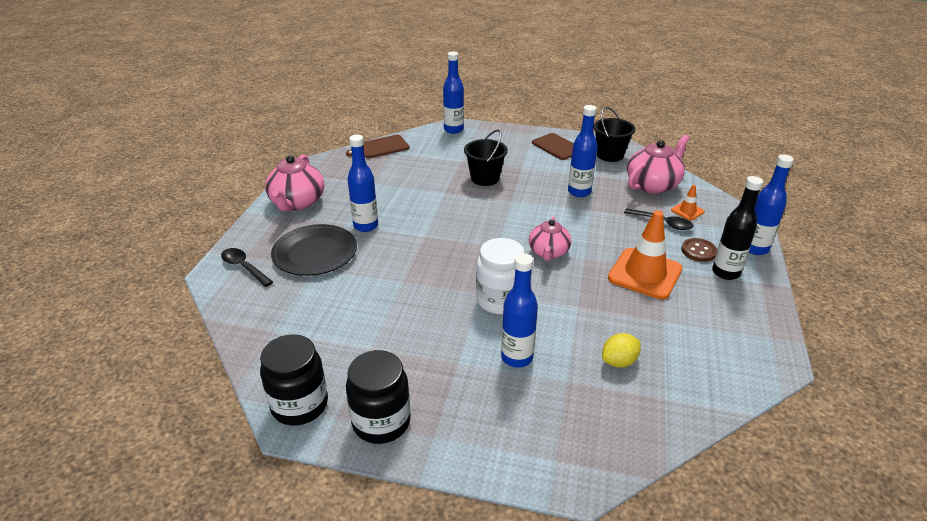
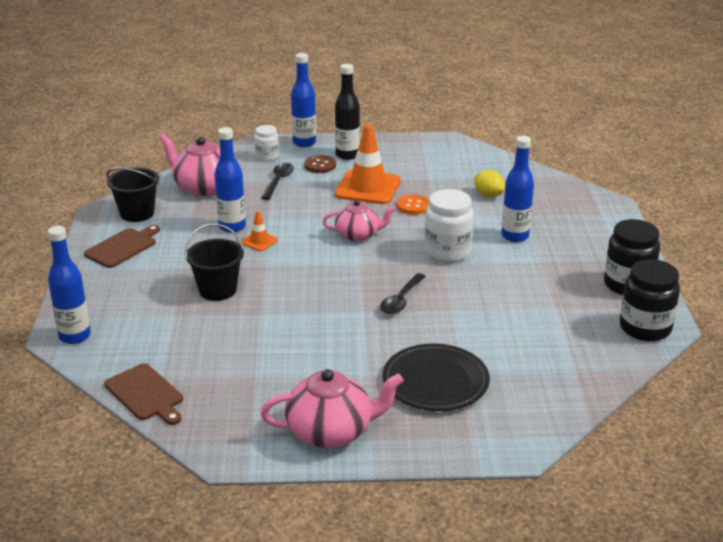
camera: 105 degrees left, 5 degrees down
black spoon [221,248,273,287] -> black spoon moved to [380,273,426,314]
blue bottle [348,135,378,232] -> none
orange traffic cone [671,185,705,220] -> orange traffic cone moved to [241,211,278,251]
none -> white jar [254,125,279,162]
none -> orange button [397,194,429,215]

